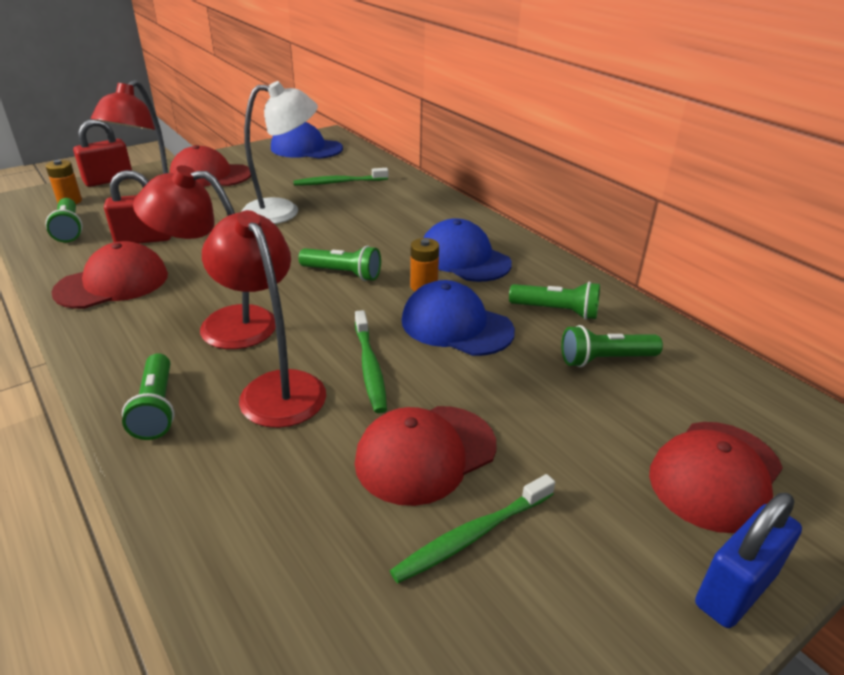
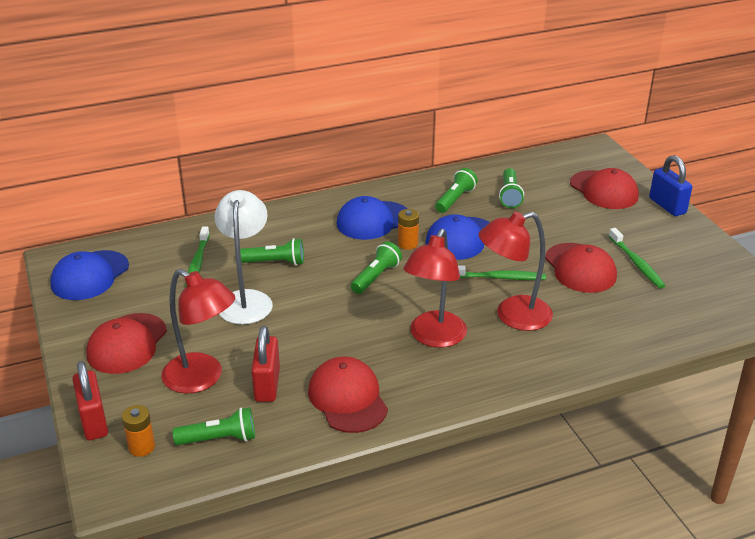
camera: 75 degrees left, 0 degrees up
green flashlight [122,353,175,440] -> green flashlight moved to [240,238,304,265]

